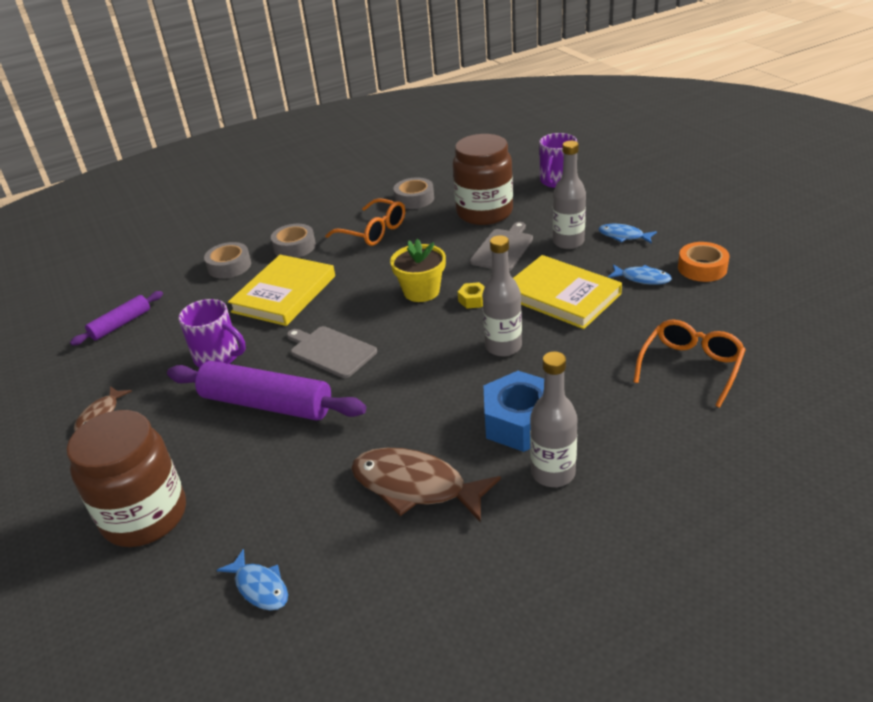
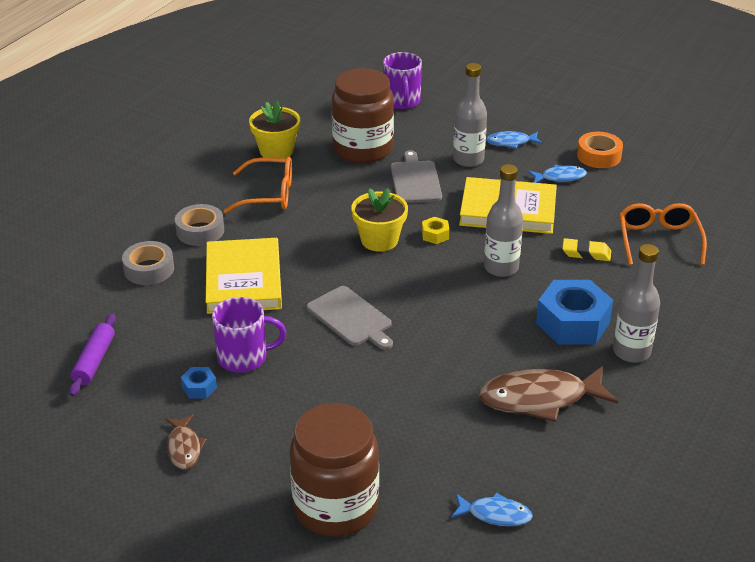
camera: 35 degrees left, 0 degrees up
purple rolling pin [167,361,366,421] -> none
grey cutting board [287,326,377,378] -> grey cutting board turned 135 degrees counterclockwise [307,286,393,350]
grey tape [394,178,434,209] -> yellow flower pot [249,101,300,159]
none -> blue nut [181,367,217,398]
none -> yellow eraser [562,238,611,261]

